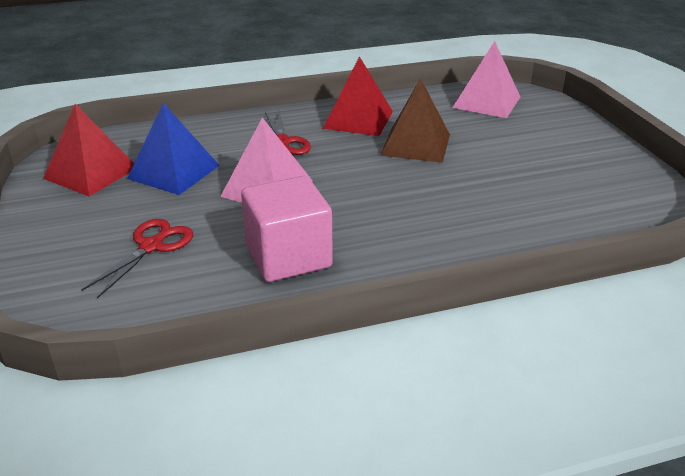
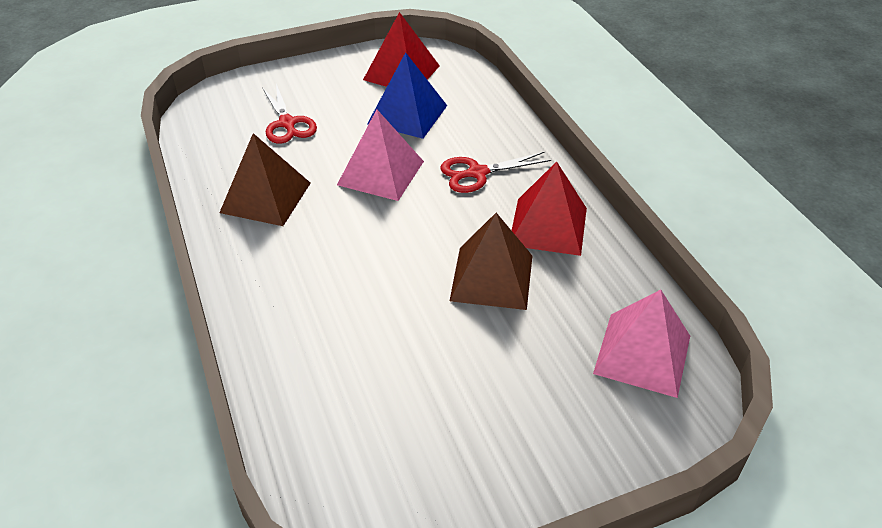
camera: 85 degrees right, 10 degrees up
red scissors [81,219,193,298] -> red scissors turned 45 degrees clockwise [262,84,317,144]
pink cube [241,176,333,282] -> brown pyramid [219,133,311,226]

